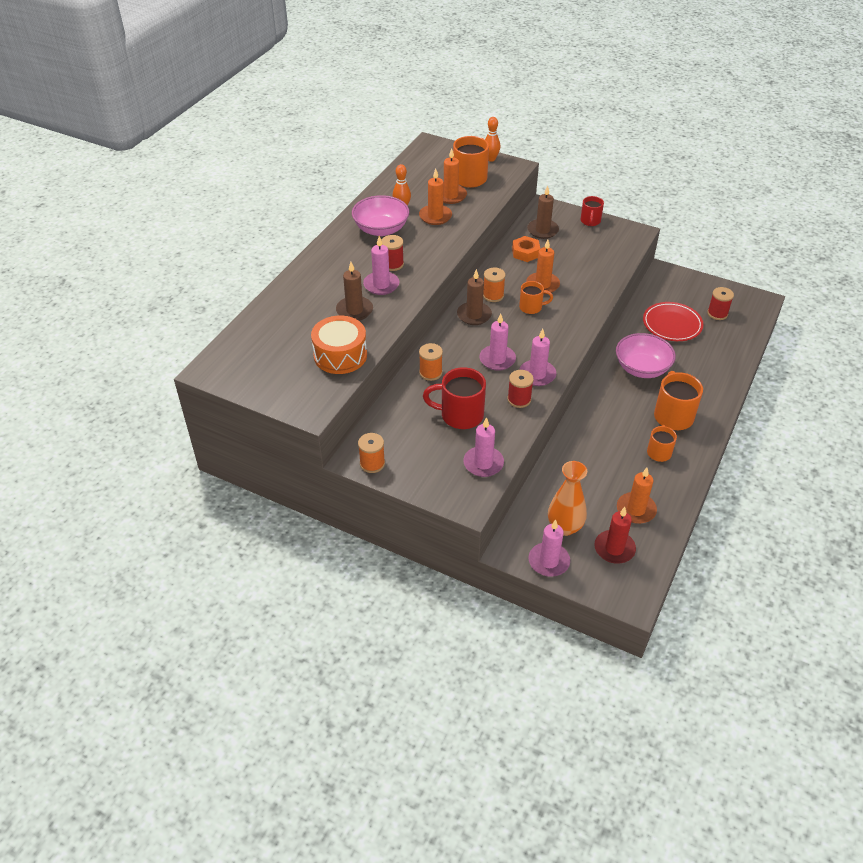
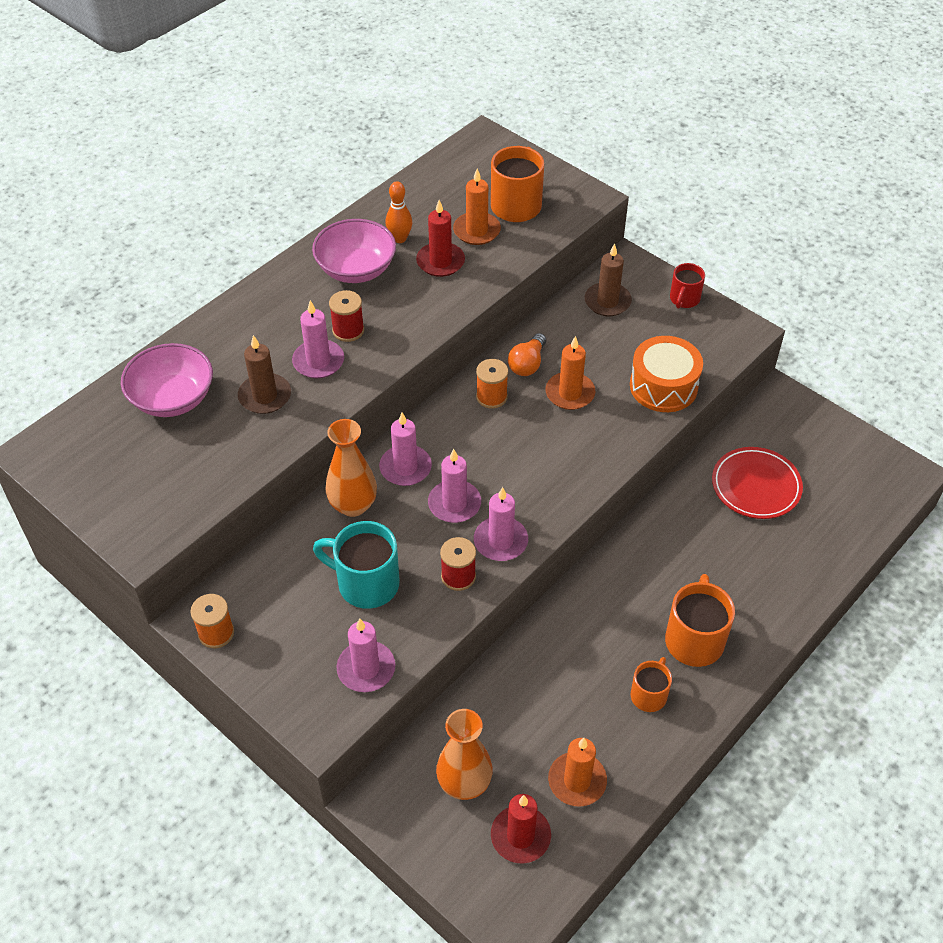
camera: 15 degrees right, 5 degrees up
orange drum [311,316,367,374] -> orange drum moved to [630,336,703,412]
orange candle [419,169,452,225] -> red candle [416,200,465,277]
orange spool [419,343,443,381] -> orange vase [325,419,377,517]
red mug [423,367,486,429] -> turquoise mug [313,521,400,609]
brown candle [457,269,492,325] -> none
orange bowling pin [485,117,500,162] -> none
orange nut [512,236,540,262] -> none
orange mug [519,281,553,314] -> none
pink candle [528,520,570,577] -> pink candle moved to [379,412,432,486]
pink bowl [616,333,676,378] -> pink bowl moved to [121,343,213,417]
red spool [707,287,734,320] -> none
none -> orange light bulb [508,333,546,376]

